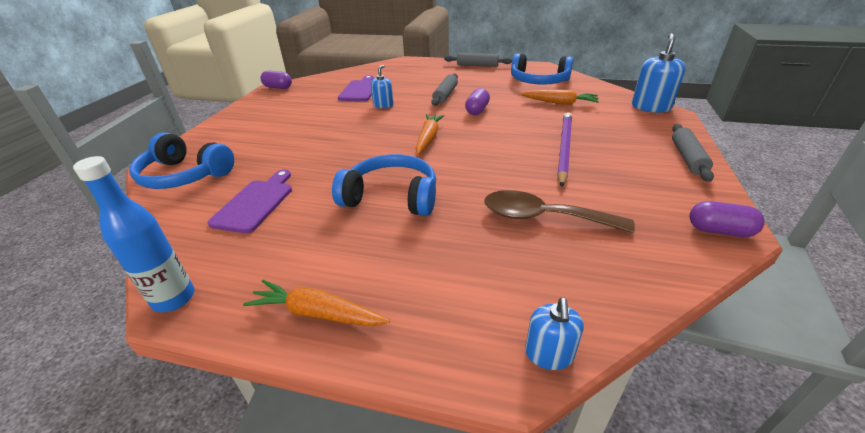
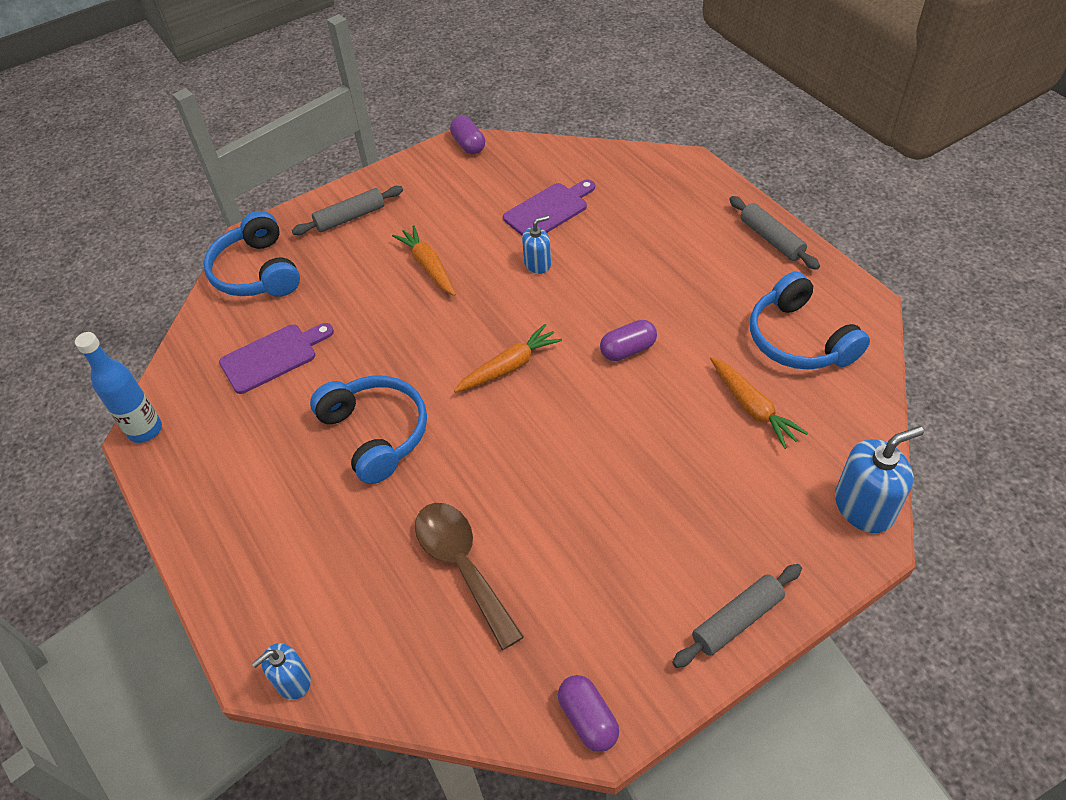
camera: 45 degrees right, 15 degrees up
orange carrot [243,280,390,326] -> orange carrot moved to [392,225,456,296]
grey rolling pin [431,73,458,106] -> grey rolling pin moved to [292,186,403,235]
purple pencil [557,112,572,187] -> none

